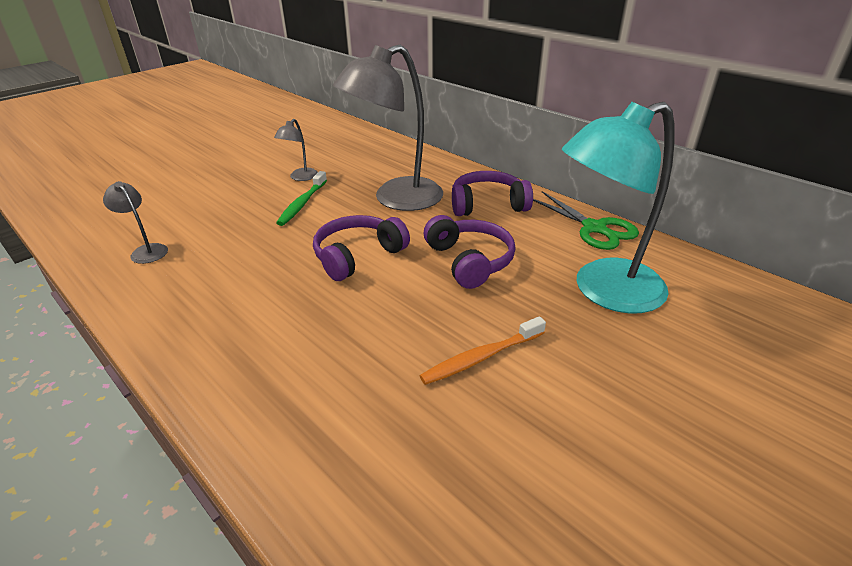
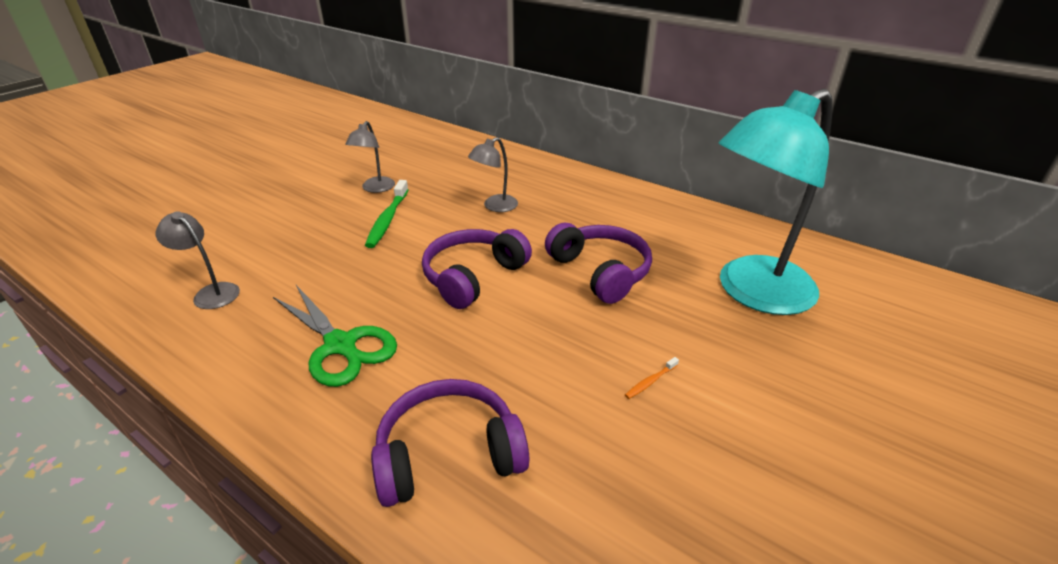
camera: 10 degrees left, 0 degrees up
grey lamp [333,45,443,211] -> grey lamp [468,137,518,212], size x0.44
orange toothbrush [420,316,546,385] -> orange toothbrush [625,357,679,399], size x0.46
purple headphones [452,171,533,216] -> purple headphones moved to [371,379,529,507]
green scissors [533,191,639,250] -> green scissors moved to [273,285,397,387]

